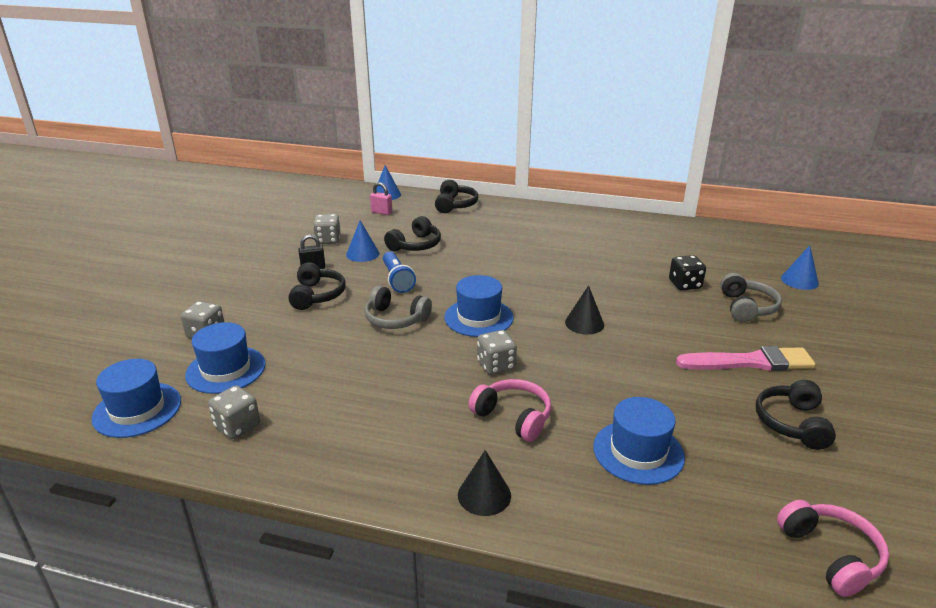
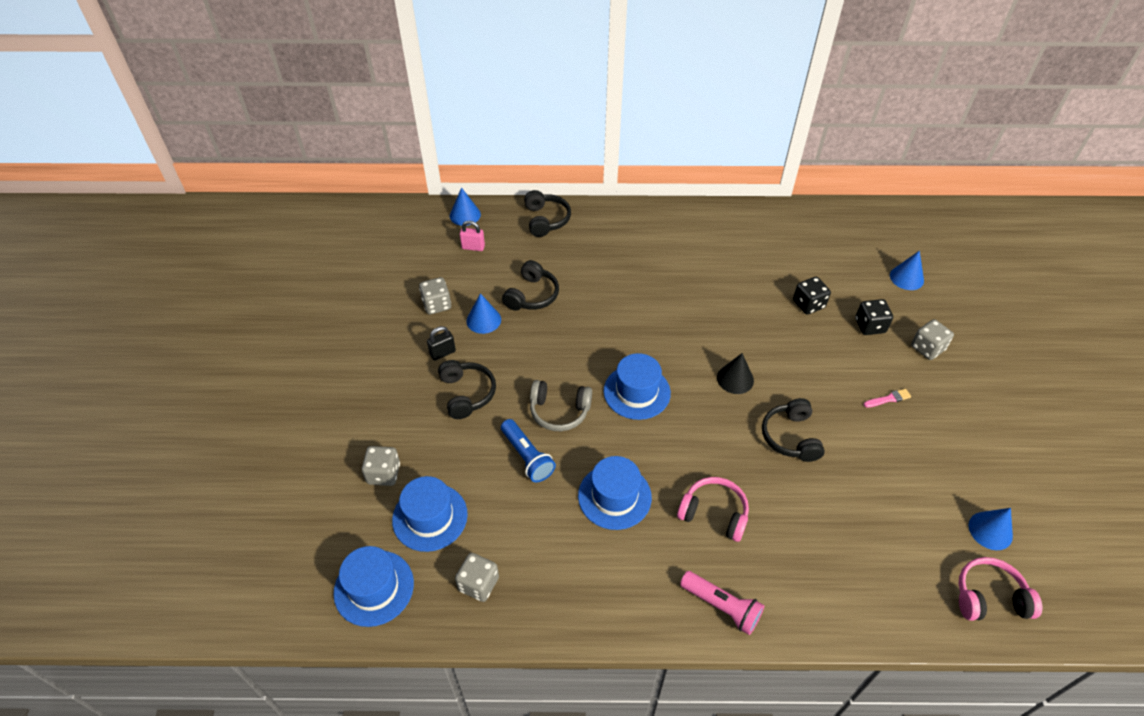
camera: 15 degrees left, 20 degrees up
blue flashlight [383,251,416,293] -> blue flashlight moved to [501,419,556,483]
black cone [458,450,511,516] -> pink flashlight [680,571,764,635]
grey dice [477,330,517,375] -> grey dice moved to [911,319,954,360]
blue hat [593,397,685,485] -> blue hat moved to [578,456,652,530]
pink brush [676,346,816,371] -> pink brush [864,389,911,408], size x0.42
grey headphones [720,273,782,322] -> black dice [855,299,893,335]
black headphones [756,380,836,450] -> black headphones moved to [762,398,825,462]
pink headphones [777,500,889,597] -> pink headphones turned 60 degrees counterclockwise [958,557,1042,621]
none -> blue cone [969,508,1013,550]

